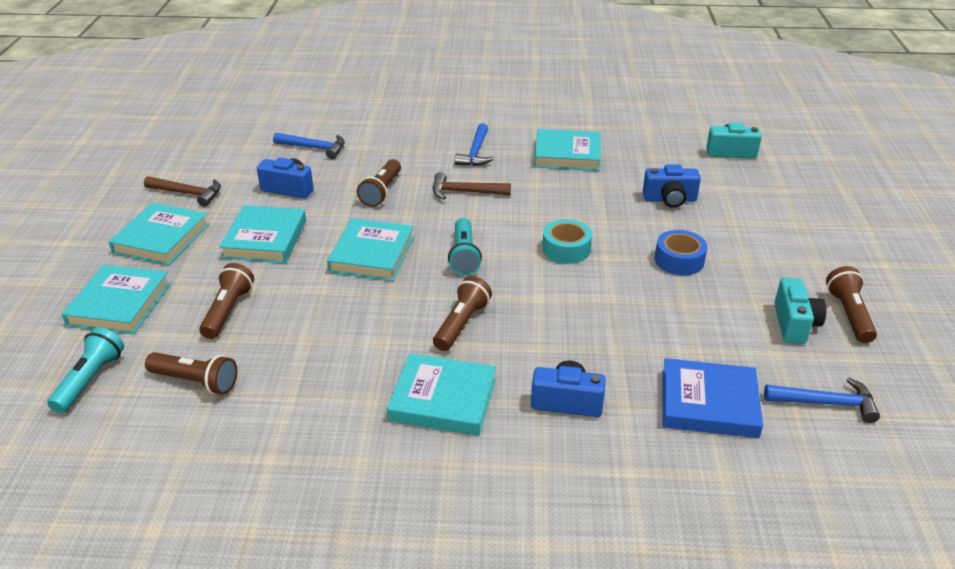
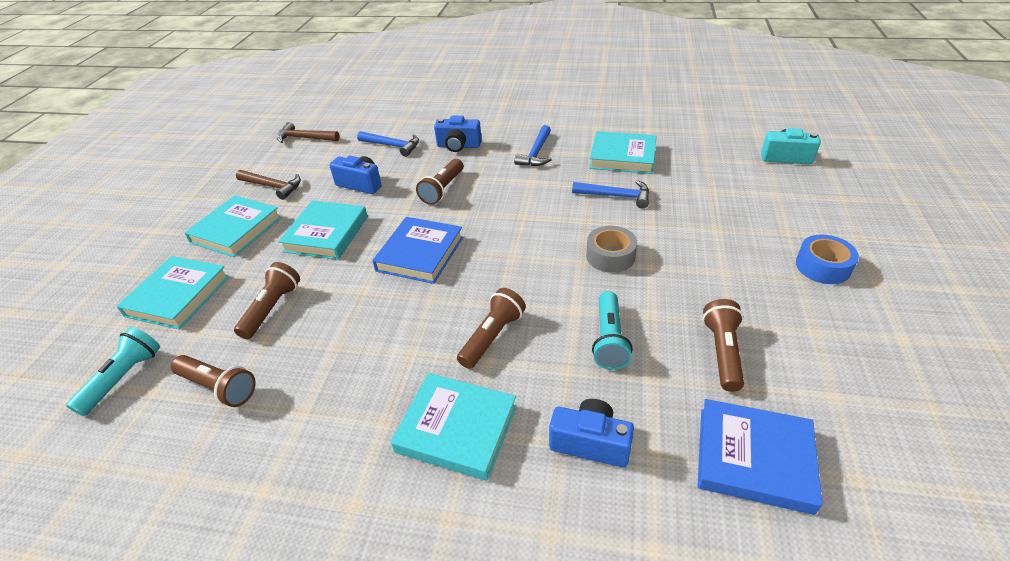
camera: 10 degrees right, 5 degrees up
turquoise book [327,218,414,281] -> blue book [372,217,463,284]
brown hammer [433,172,511,199] -> brown hammer moved to [277,122,339,143]
turquoise flashlight [448,218,482,276] -> turquoise flashlight moved to [592,291,633,370]
turquoise tape [542,219,592,264] -> grey tape [586,226,637,273]
blue camera [643,164,701,208] -> blue camera moved to [434,116,482,152]
blue tape [655,230,707,275] -> blue tape moved to [796,235,859,284]
blue hammer [764,378,880,423] -> blue hammer moved to [572,180,649,208]
turquoise camera [774,278,826,344] -> none
brown flashlight [826,266,877,343] -> brown flashlight moved to [702,299,744,392]

